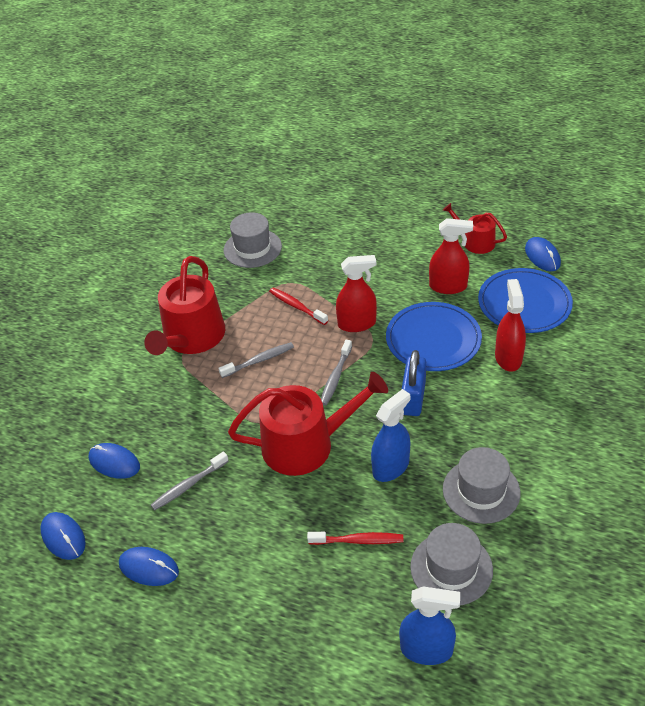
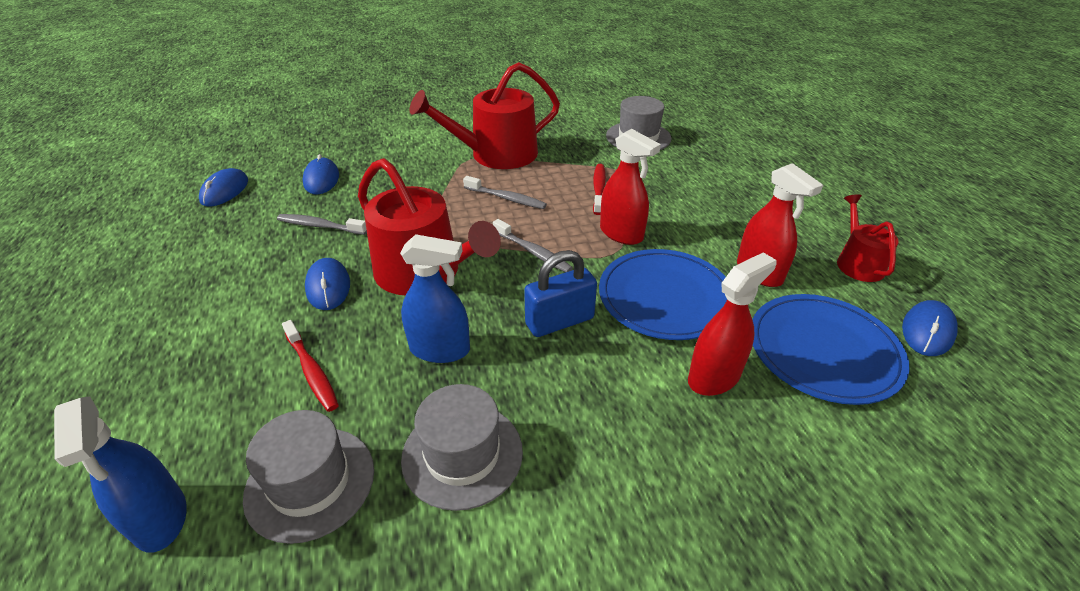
camera: 50 degrees right, 5 degrees down
blue mouse [119,547,179,586] -> blue mouse moved to [305,258,350,310]
grey toothbrush [321,340,352,405] -> grey toothbrush turned 120 degrees counterclockwise [493,219,573,272]

